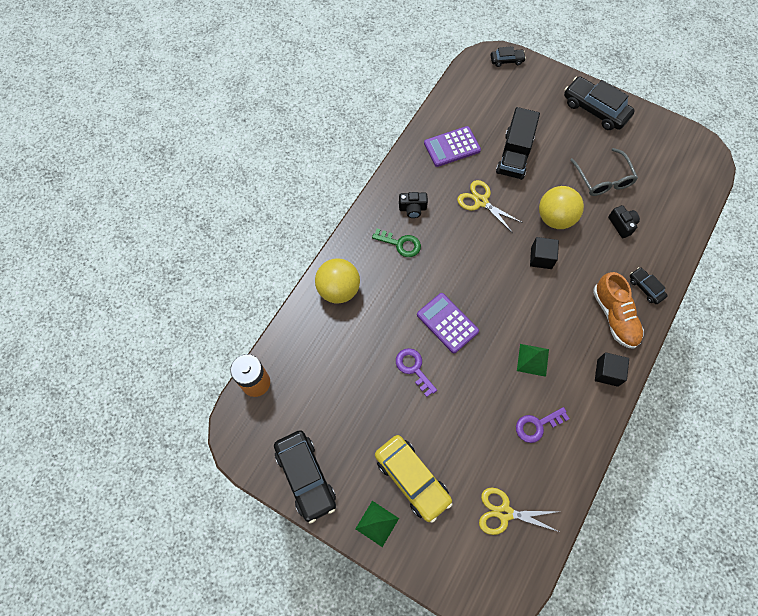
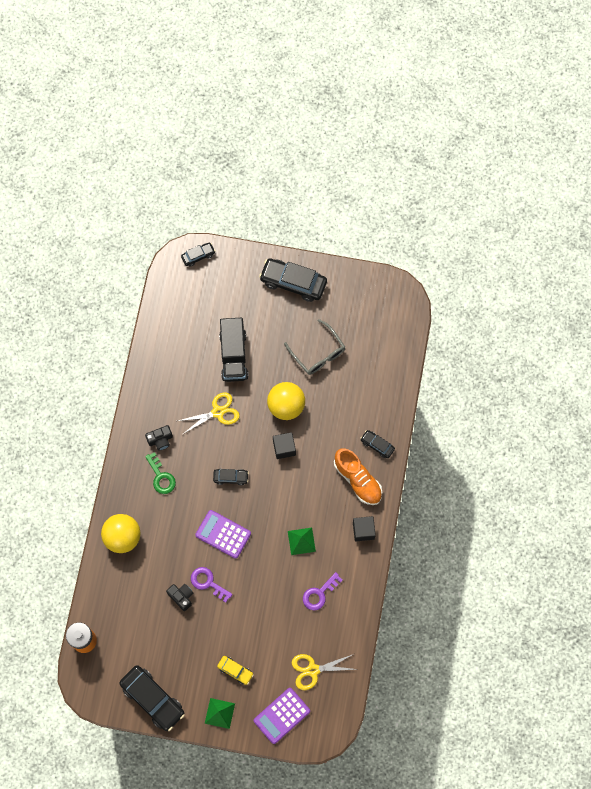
camera: 20 degrees left, 5 degrees up
green key [372,228,421,257] -> green key turned 60 degrees clockwise [145,452,176,494]
yellow car [375,435,453,523] -> yellow car [217,656,254,685], size x0.52
purple calculator [424,126,481,167] -> purple calculator moved to [254,688,310,744]
yellow scissors [457,180,523,233] -> yellow scissors turned 135 degrees clockwise [178,392,240,434]
black camera [608,205,640,238] -> black camera moved to [166,584,193,611]
none -> black car [213,469,249,486]

